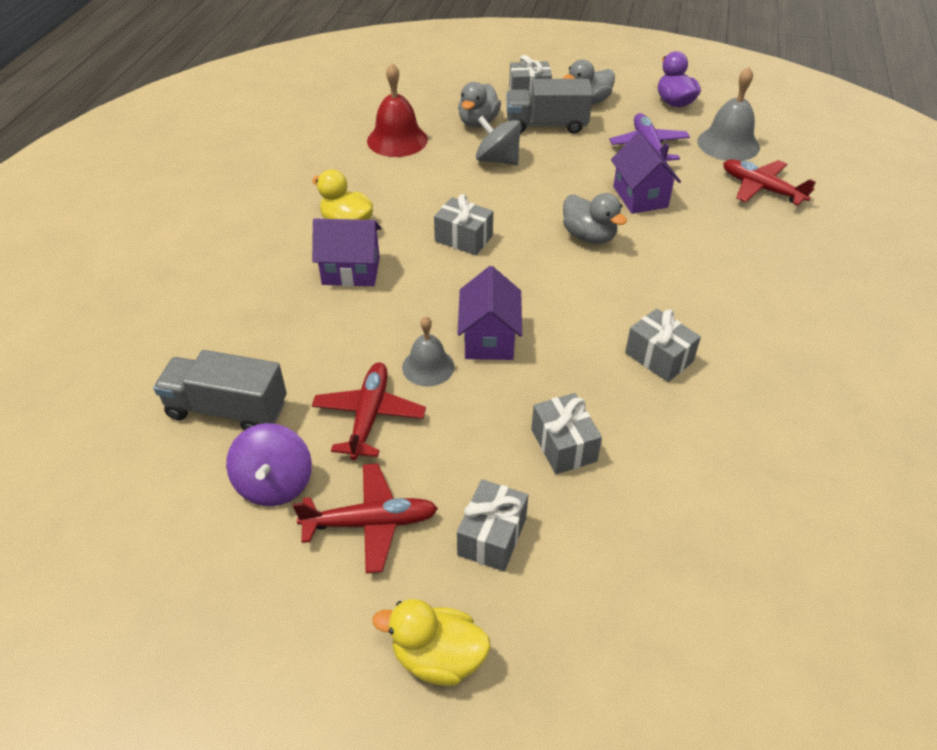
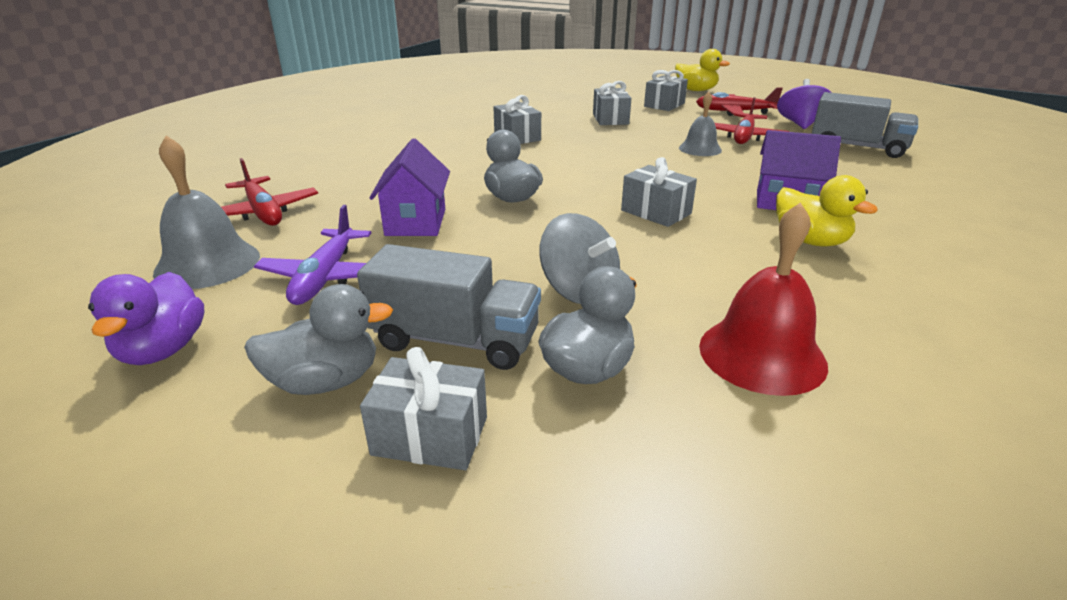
camera: 165 degrees left, 15 degrees down
purple house [457,266,522,360] -> none

